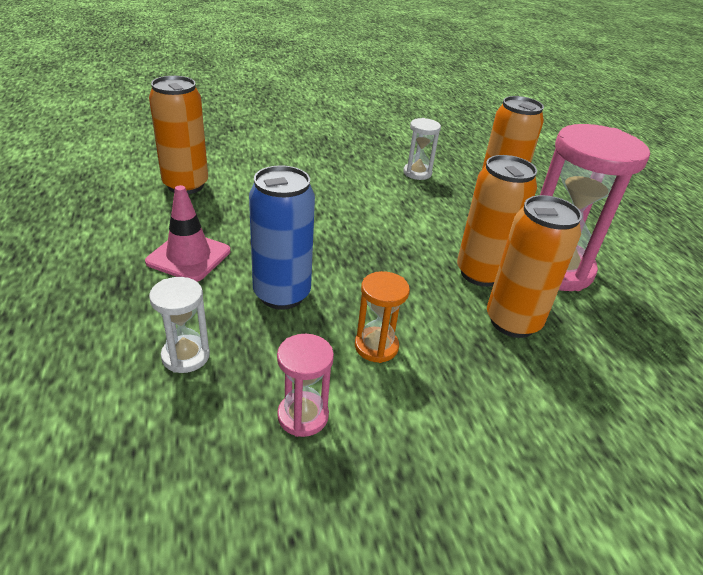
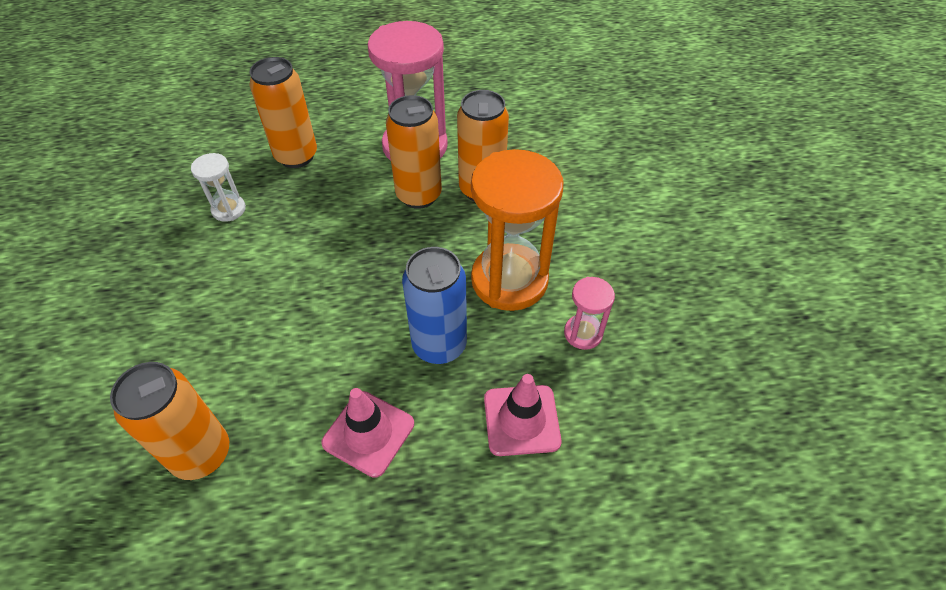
camera: 80 degrees left, 15 degrees up
white hourglass [149,277,210,373] -> pink traffic cone [484,374,561,456]
orange hourglass [355,271,410,363] -> orange hourglass [471,149,563,311], size x2.11

